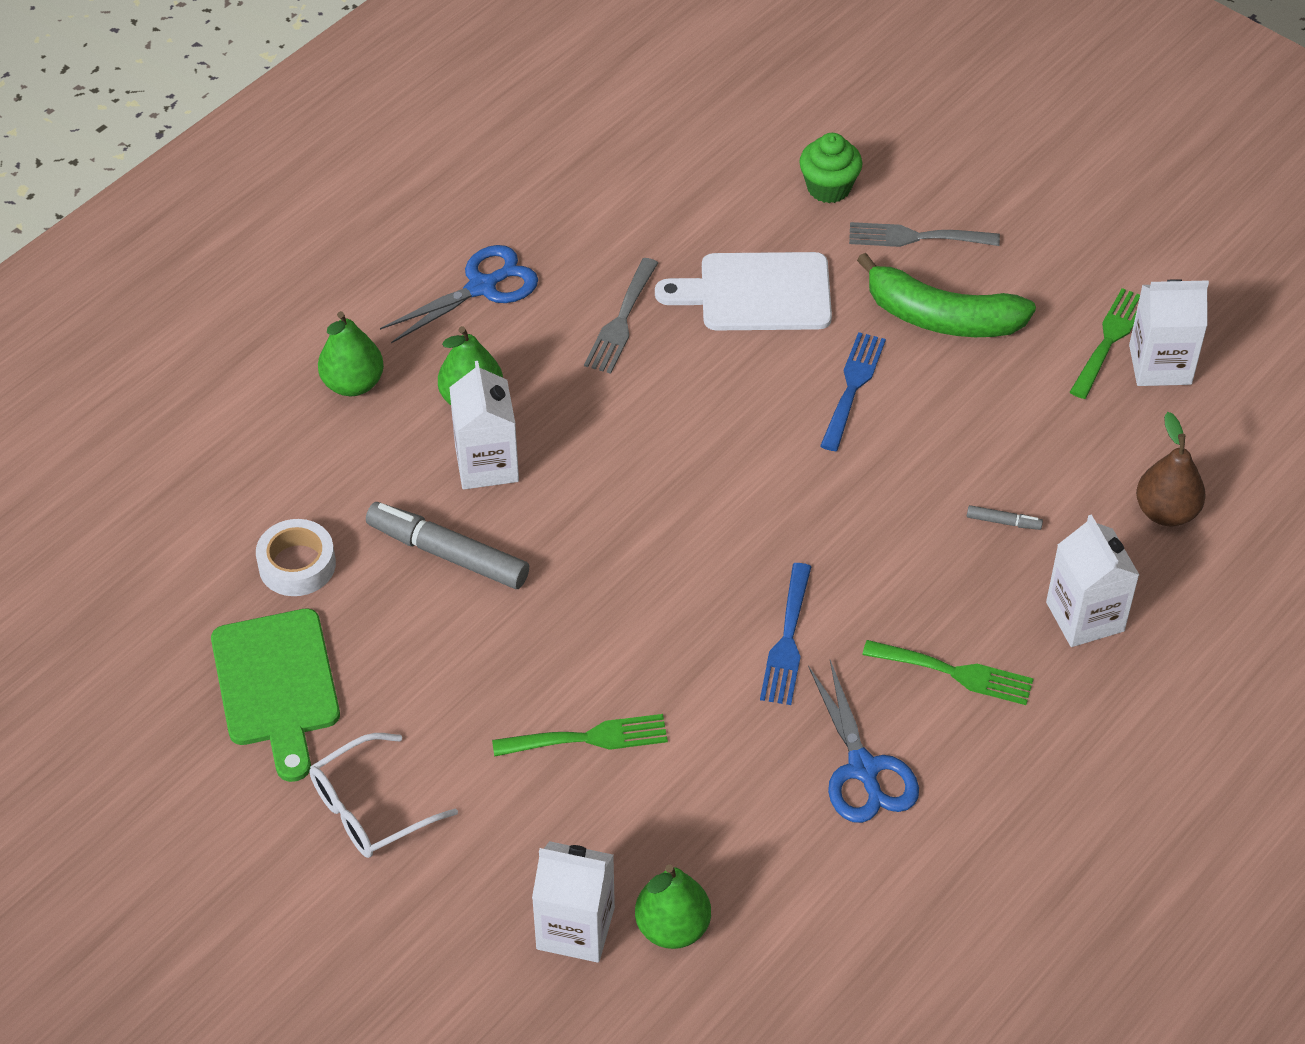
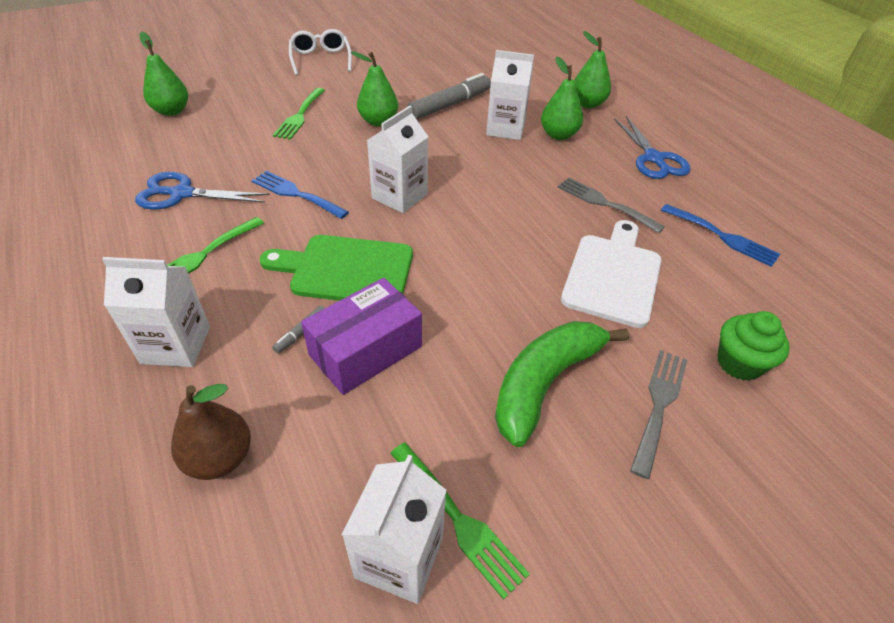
camera: 110 degrees right, 5 degrees down
green cutting board [211,608,340,782] -> green cutting board moved to [259,235,413,301]
white tape [256,519,336,596] -> none
white carton [532,841,615,963] -> white carton moved to [367,106,428,213]
blue fork [820,332,886,451] -> blue fork moved to [661,204,780,267]
none -> purple box [301,278,422,395]
none -> green pear [351,51,398,126]

